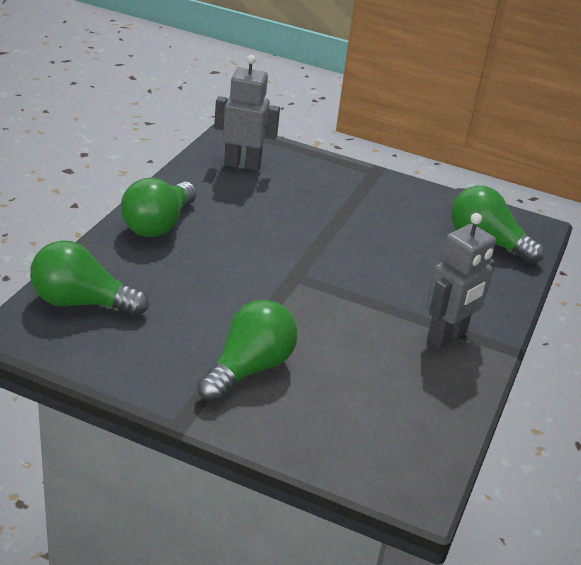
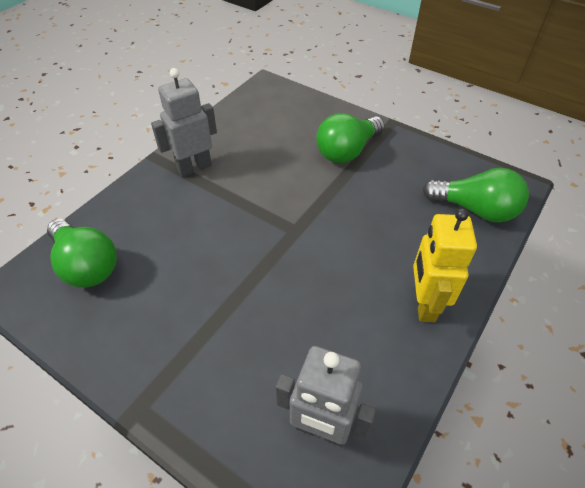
camera: 165 degrees left, 15 degrees up
green light bulb [121,178,197,237] -> yellow robot [413,208,477,322]

